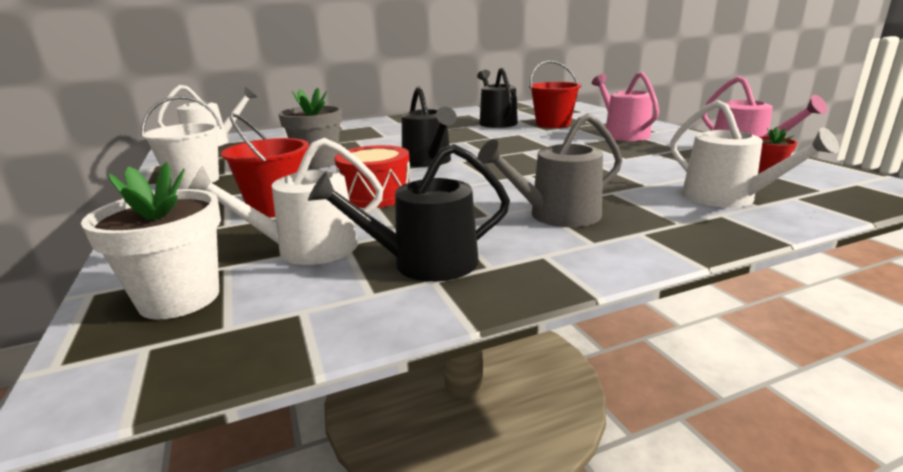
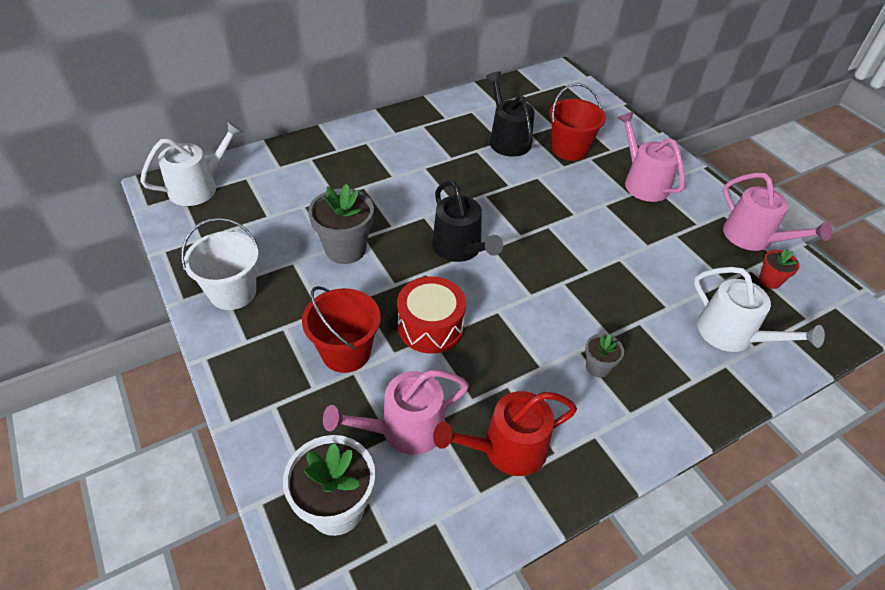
camera: 10 degrees left, 25 degrees up
white watering can [188,138,383,265] -> pink watering can [323,370,469,455]
black watering can [308,144,510,282] -> red watering can [433,391,577,476]
grey watering can [477,113,622,227] -> grey flower pot [585,334,624,377]

